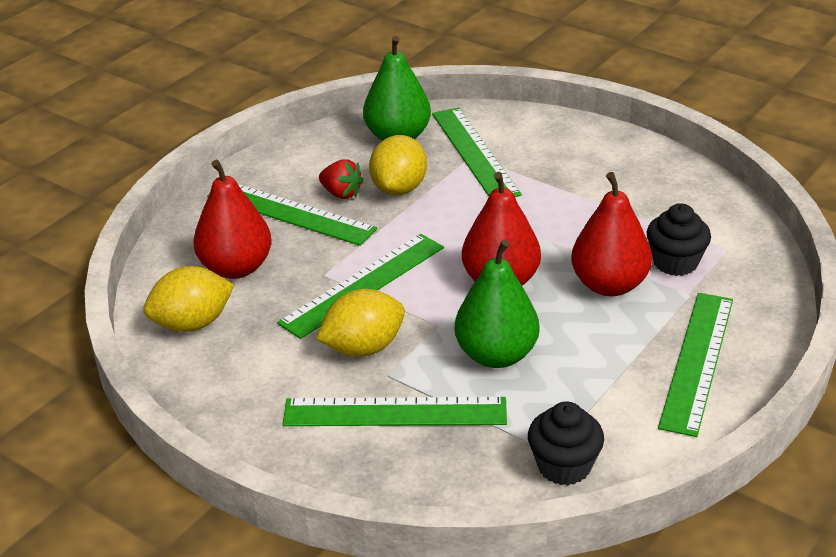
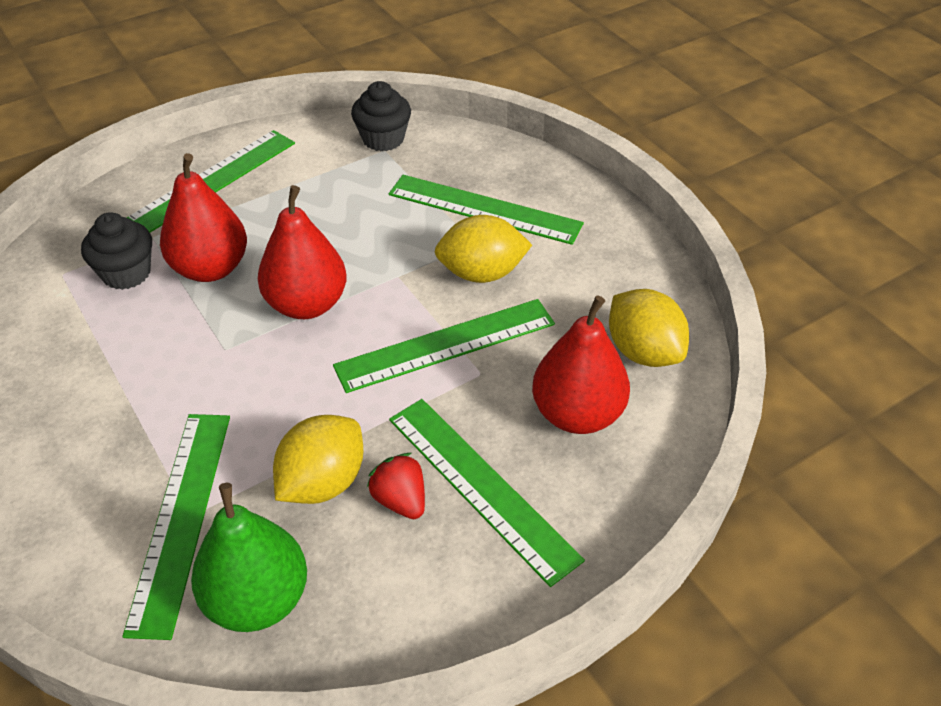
camera: 160 degrees left, 10 degrees up
yellow lemon [143,266,234,332] -> yellow lemon turned 60 degrees clockwise [609,289,689,367]
green pear [455,240,539,368] -> none

